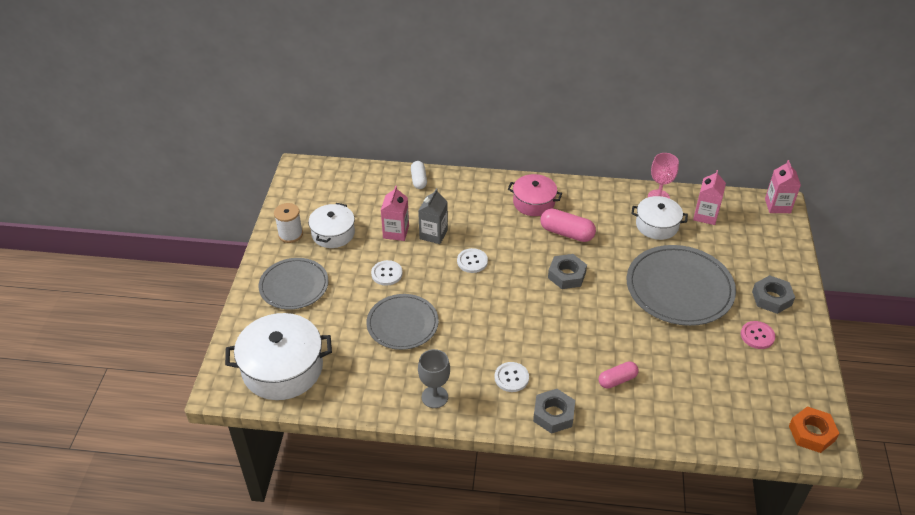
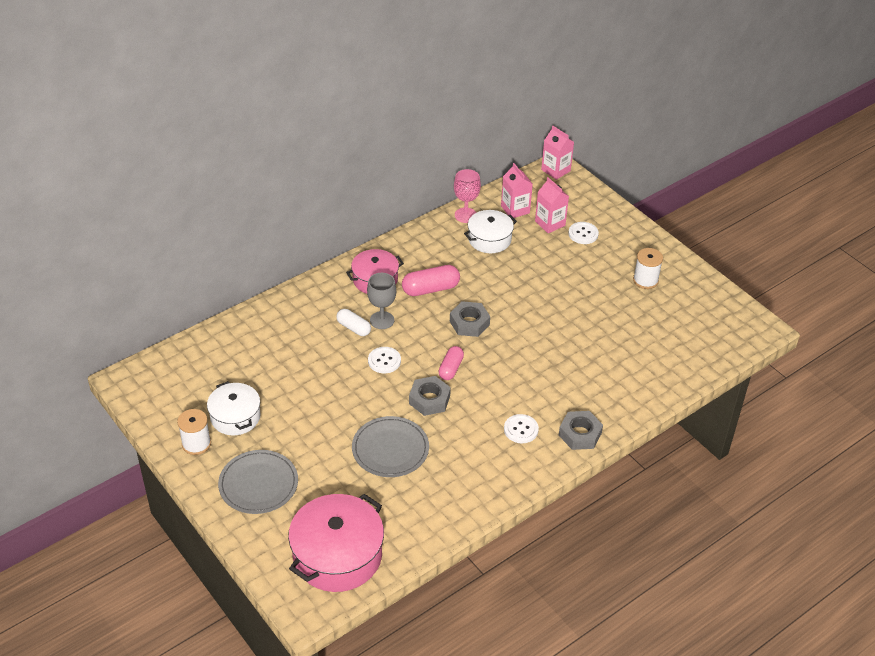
camera: 45 degrees left, 0 degrees up
white pot [225,313,332,400] -> pink pot [288,494,384,592]
white button [371,260,403,286] -> white button moved to [569,222,599,244]
pink carton [381,186,409,241] -> pink carton moved to [535,177,569,233]
white capsule [411,161,427,189] -> white capsule moved to [336,309,371,336]
grey carton [418,188,448,244] -> none
grey goblet [418,349,450,408] -> grey goblet moved to [367,273,396,329]
pink capsule [599,361,639,389] -> pink capsule moved to [438,346,464,380]
grey plate [627,245,736,326] -> none
pink button [741,321,775,349] -> white spool [633,248,663,289]
grey nut [752,275,795,314] -> grey nut moved to [409,376,451,416]
orange nut [789,407,839,453] -> none

